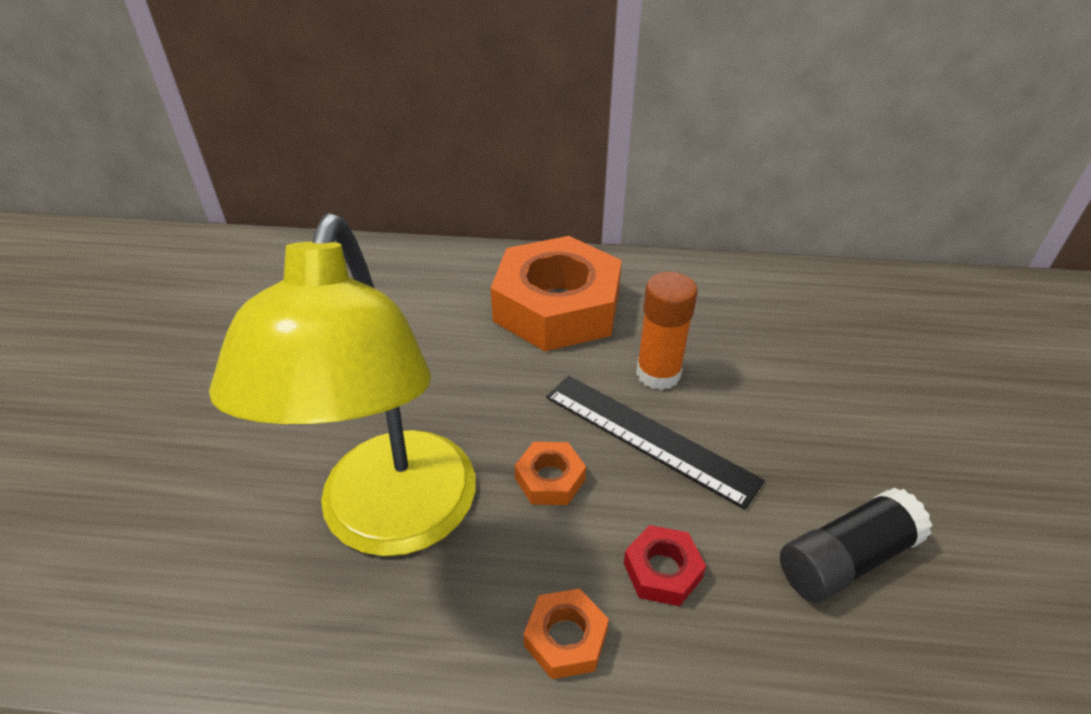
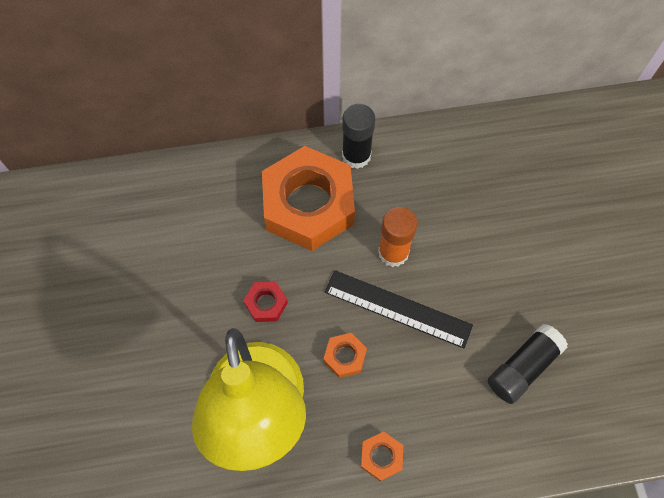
camera: 15 degrees left, 25 degrees up
red nut [624,525,706,606] -> red nut moved to [243,281,288,322]
none -> black glue stick [342,104,375,169]

